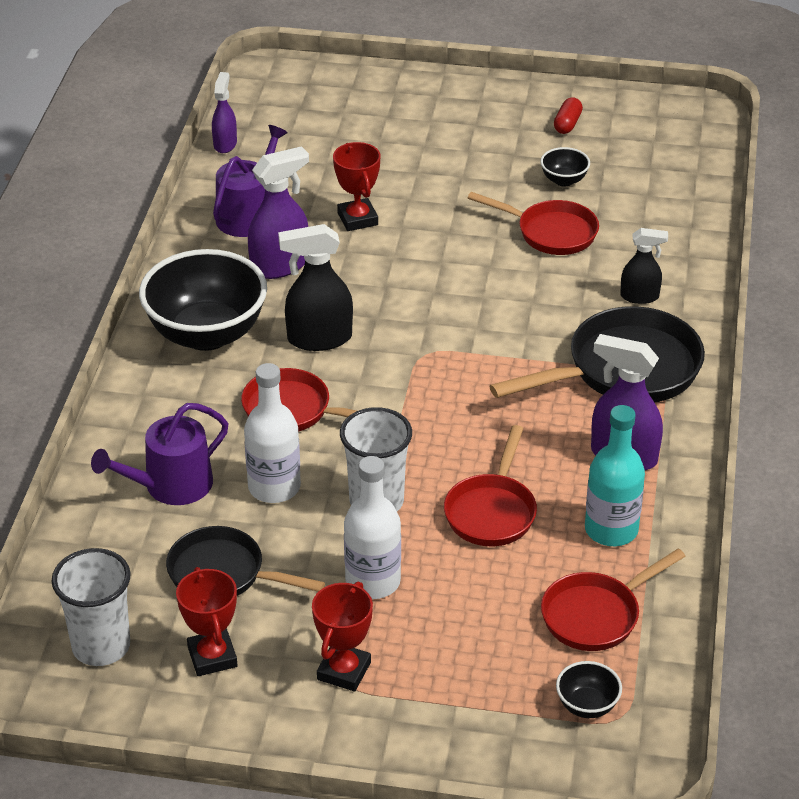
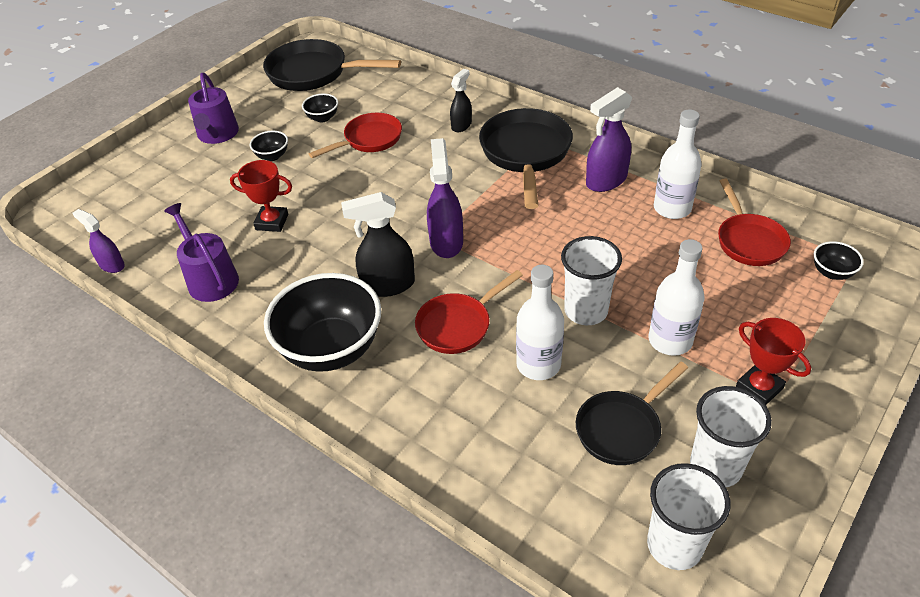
camera: 60 degrees left, 5 degrees up
purple watering can [91,403,228,505] -> purple watering can moved to [188,73,239,144]
red trophy [176,567,237,676] -> white cup [690,386,772,487]
purple spray bottle [248,146,309,279] -> purple spray bottle moved to [427,138,463,258]
black spray bottle [278,224,353,351] -> black spray bottle turned 60 degrees clockwise [341,192,415,297]
red pan [444,425,537,546] -> none
red capsule [554,97,583,134] -> none
turquoise bottle [585,405,645,546] -> white bottle [654,109,702,219]
none -> black bowl [250,131,288,161]
none -> black pan [263,39,401,91]

